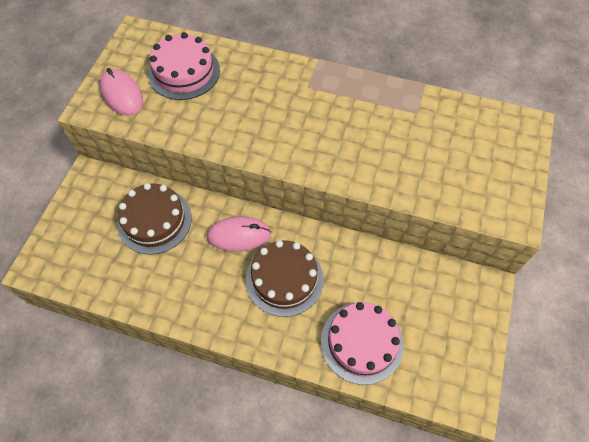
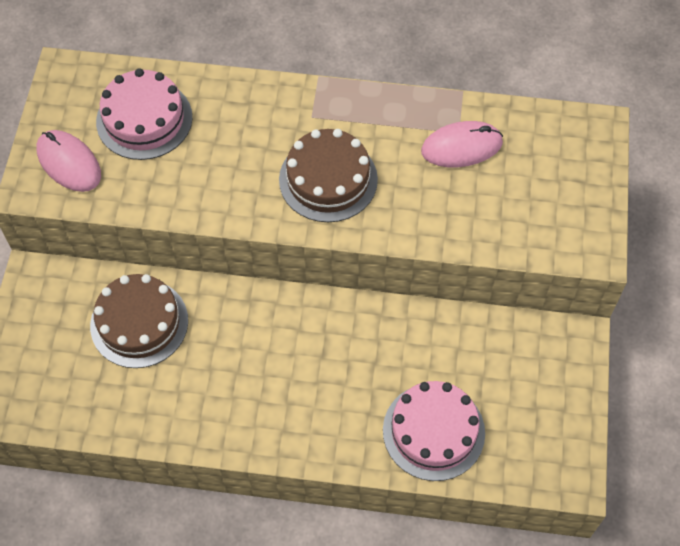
camera: 10 degrees left, 0 degrees up
pink mouse [207,216,271,252] -> pink mouse moved to [421,121,503,167]
brown cake [246,240,323,317] -> brown cake moved to [279,129,378,222]

